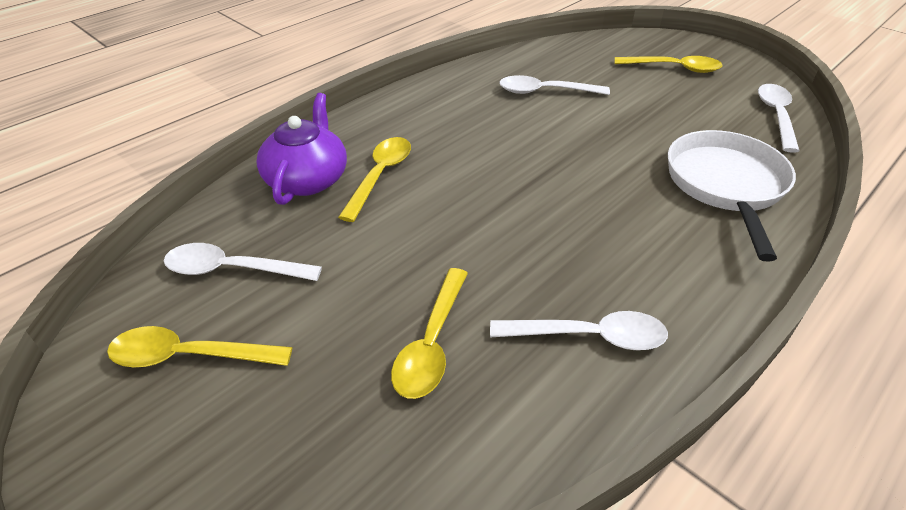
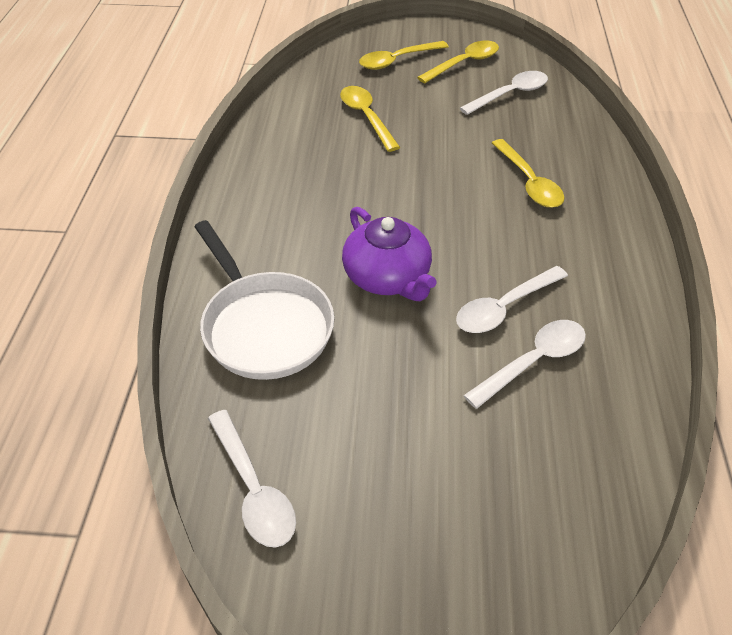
camera: 140 degrees right, 5 degrees up
purple teapot [256,93,347,205] -> purple teapot moved to [342,207,437,301]
white spoon [490,311,668,350] -> white spoon moved to [456,266,568,333]
yellow spoon [615,56,722,73] -> yellow spoon moved to [359,41,449,70]

